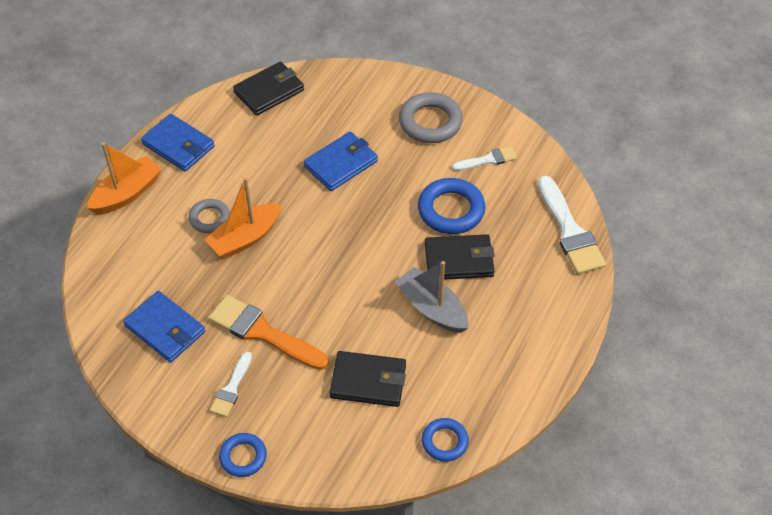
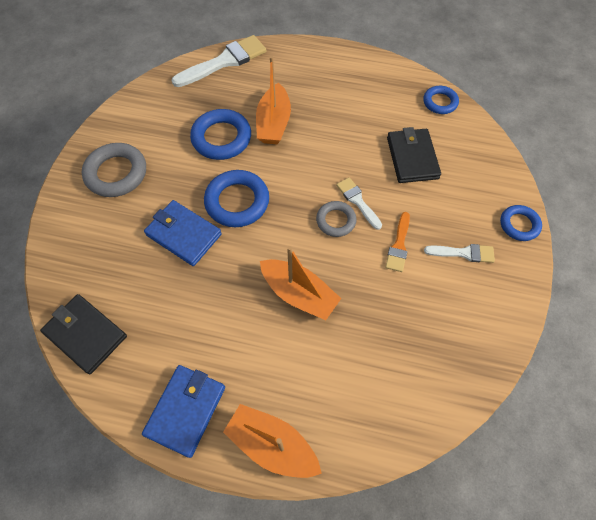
camera: 105 degrees left, 10 degrees up
blue wallet [123,291,205,363] -> none
grey ring [189,199,230,233] -> grey ring moved to [316,201,356,237]
orange brush [208,295,329,370] -> orange brush [385,212,410,272], size x0.55
grey boat [395,261,468,333] -> none
black wallet [425,234,495,280] -> orange boat [256,56,291,144]
white brush [452,146,517,171] -> white brush moved to [336,177,382,230]
none -> blue ring [204,170,269,227]

